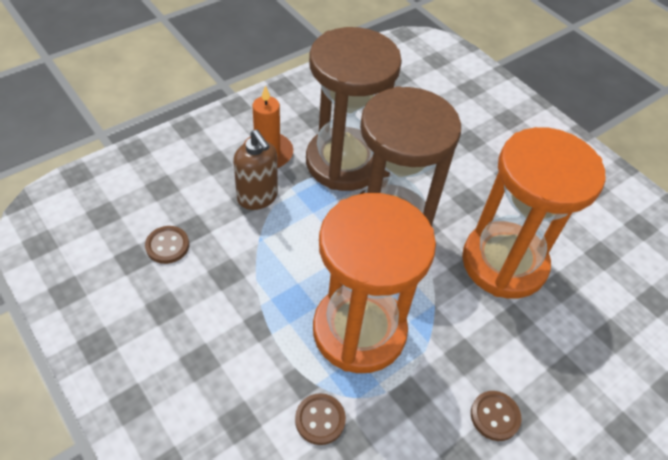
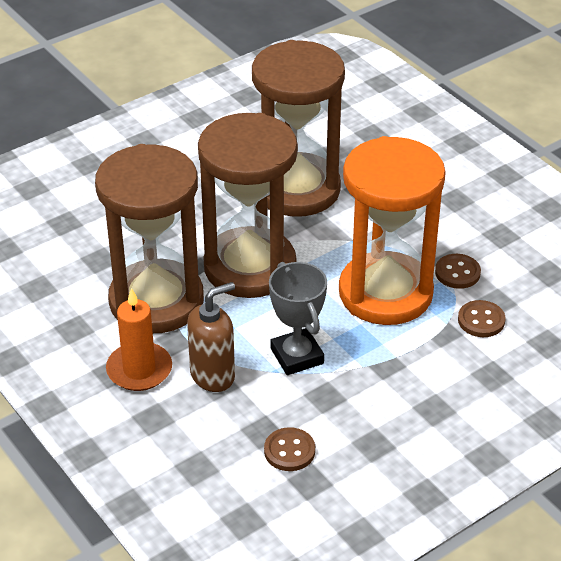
camera: 85 degrees left, 10 degrees down
orange hourglass [462,127,606,299] -> brown hourglass [252,40,345,217]
brown button [471,391,521,441] -> brown button moved to [435,254,481,289]
none -> grey trophy [269,262,327,375]

